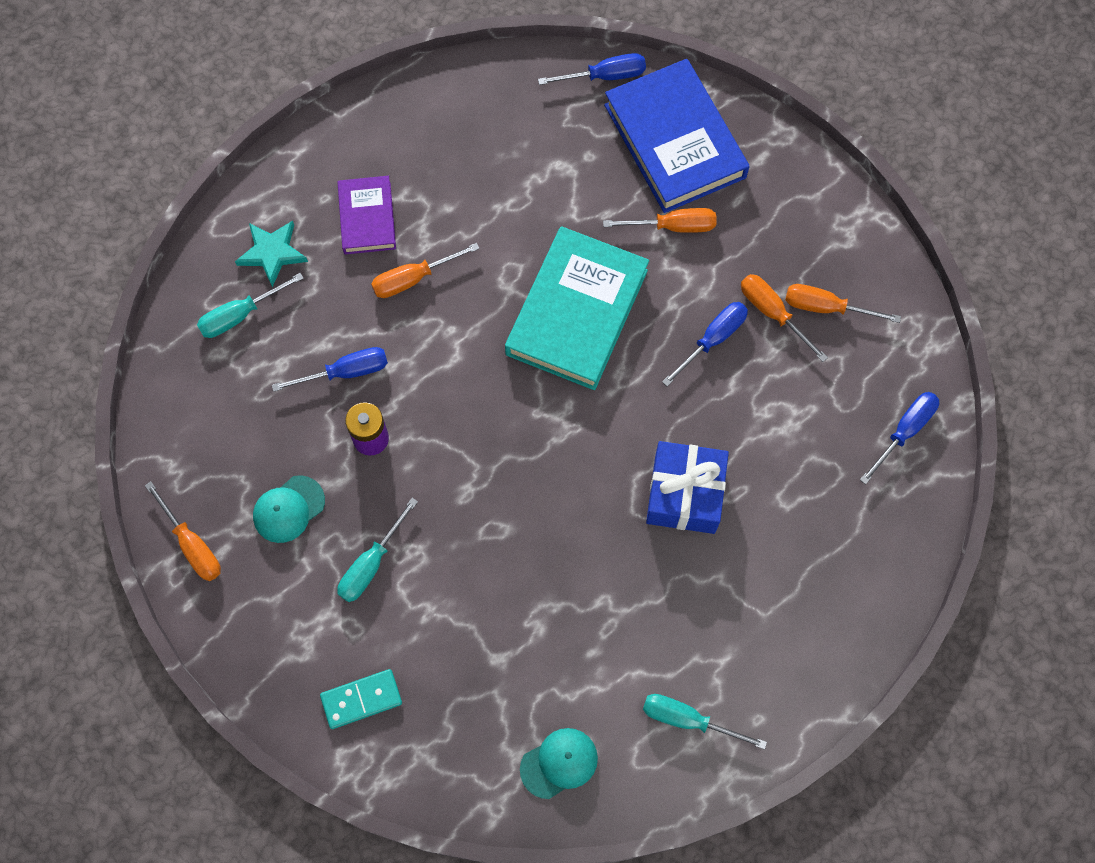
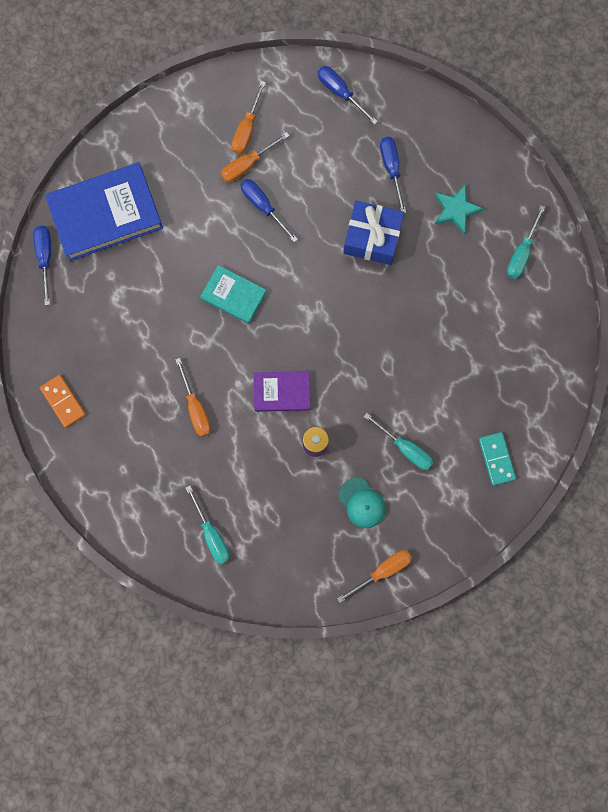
camera: 85 degrees left, 10 degrees up
turquoise star [235,221,308,287] -> turquoise star moved to [435,185,484,234]
blue screwdriver [272,347,388,392] -> blue screwdriver moved to [380,137,406,213]
purple book [337,176,396,254] -> purple book moved to [254,371,310,412]
turquoise book [505,226,649,390] -> turquoise book [200,265,267,324], size x0.55
turquoise cap [520,728,598,799] -> none
orange screwdriver [603,208,717,233] -> none
none -> orange domino [40,375,86,428]

